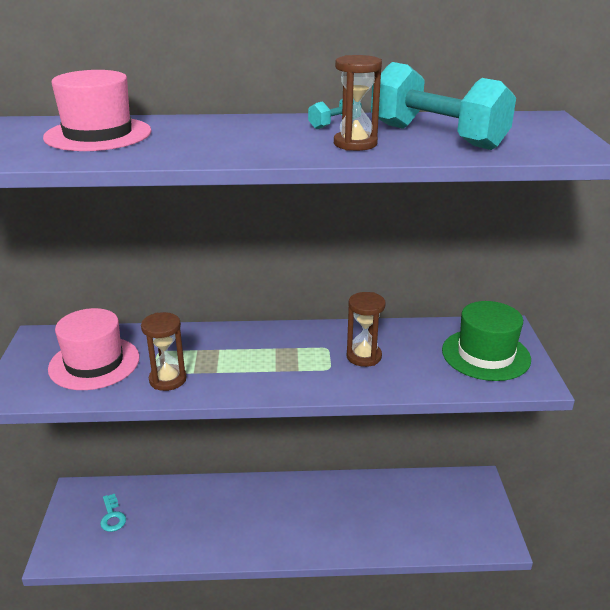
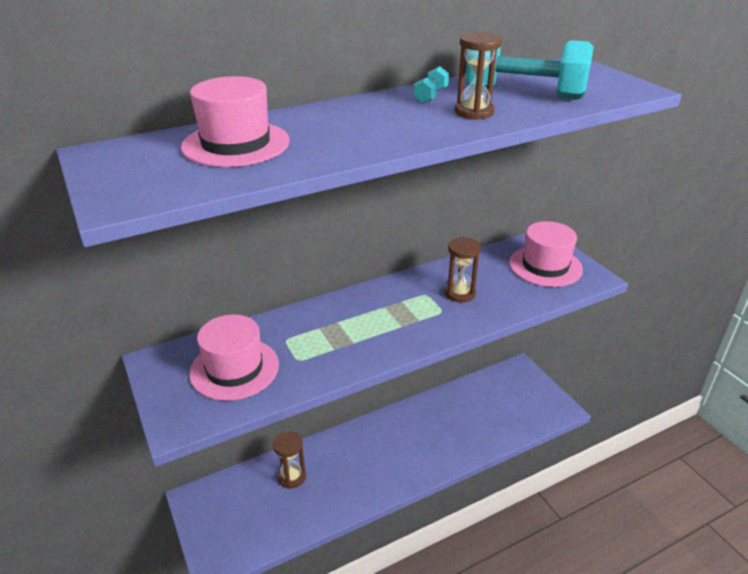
camera: 25 degrees left, 5 degrees up
turquoise key [100,494,126,532] -> none
brown hourglass [141,312,187,391] -> brown hourglass moved to [273,431,306,489]
green hat [442,301,531,381] -> pink hat [509,221,583,287]

